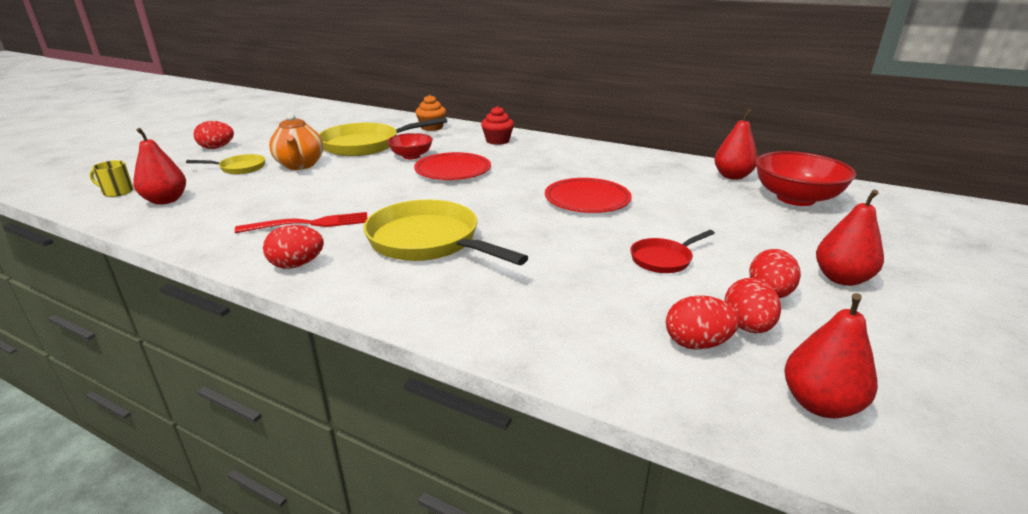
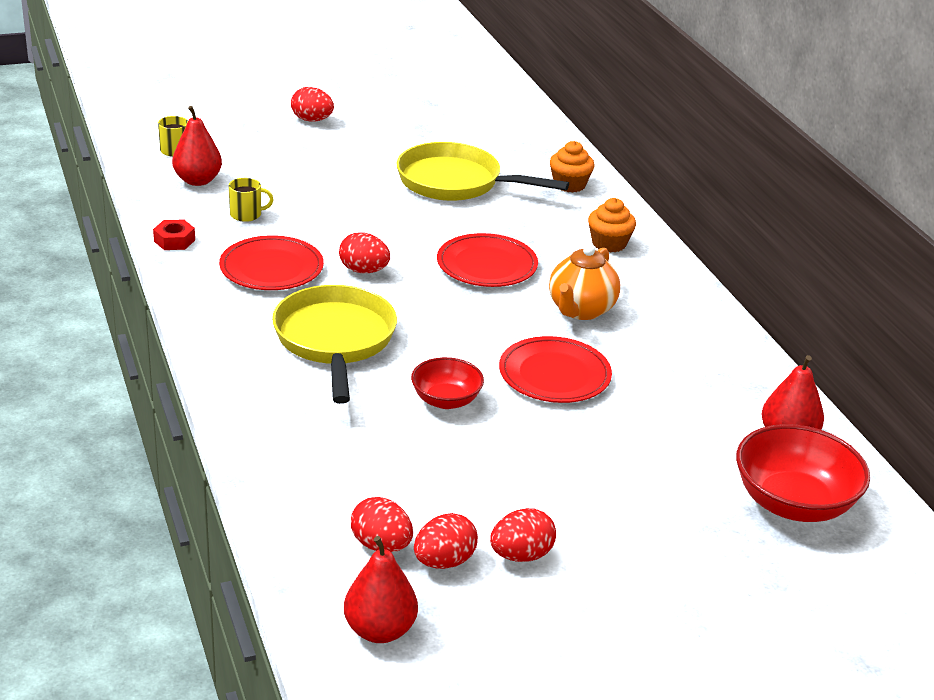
camera: 40 degrees right, 5 degrees up
yellow pan [186,154,265,174] -> none
red fork [235,212,367,233] -> red plate [219,235,324,290]
red egg [263,225,324,269] -> red egg moved to [339,232,390,273]
orange teapot [269,113,323,170] -> orange teapot moved to [549,244,620,320]
red bowl [387,133,433,159] -> red bowl moved to [411,357,484,409]
red cupcake [481,106,514,145] -> orange cupcake [588,198,636,252]
red pan [630,230,715,273] -> none
red pear [816,190,884,286] -> none
none -> red nut [153,219,195,250]
none -> yellow mug [229,178,274,222]

